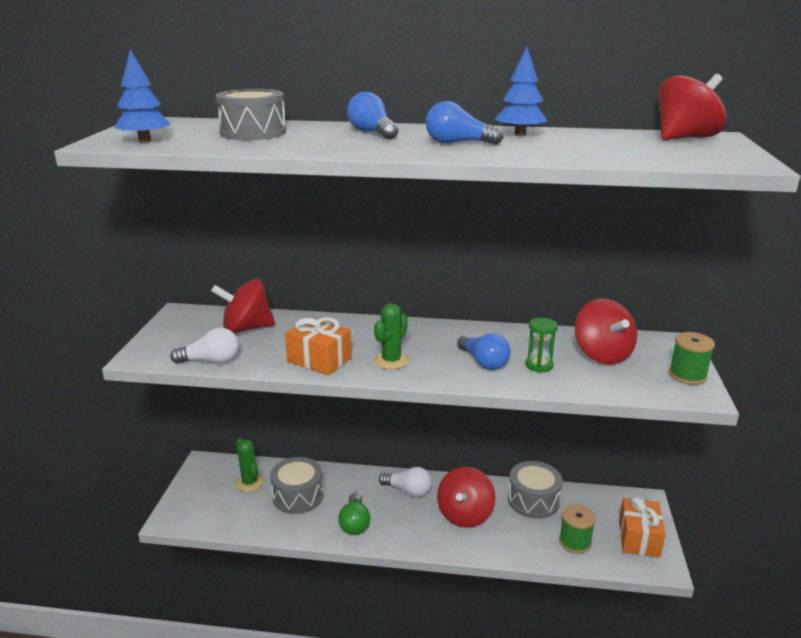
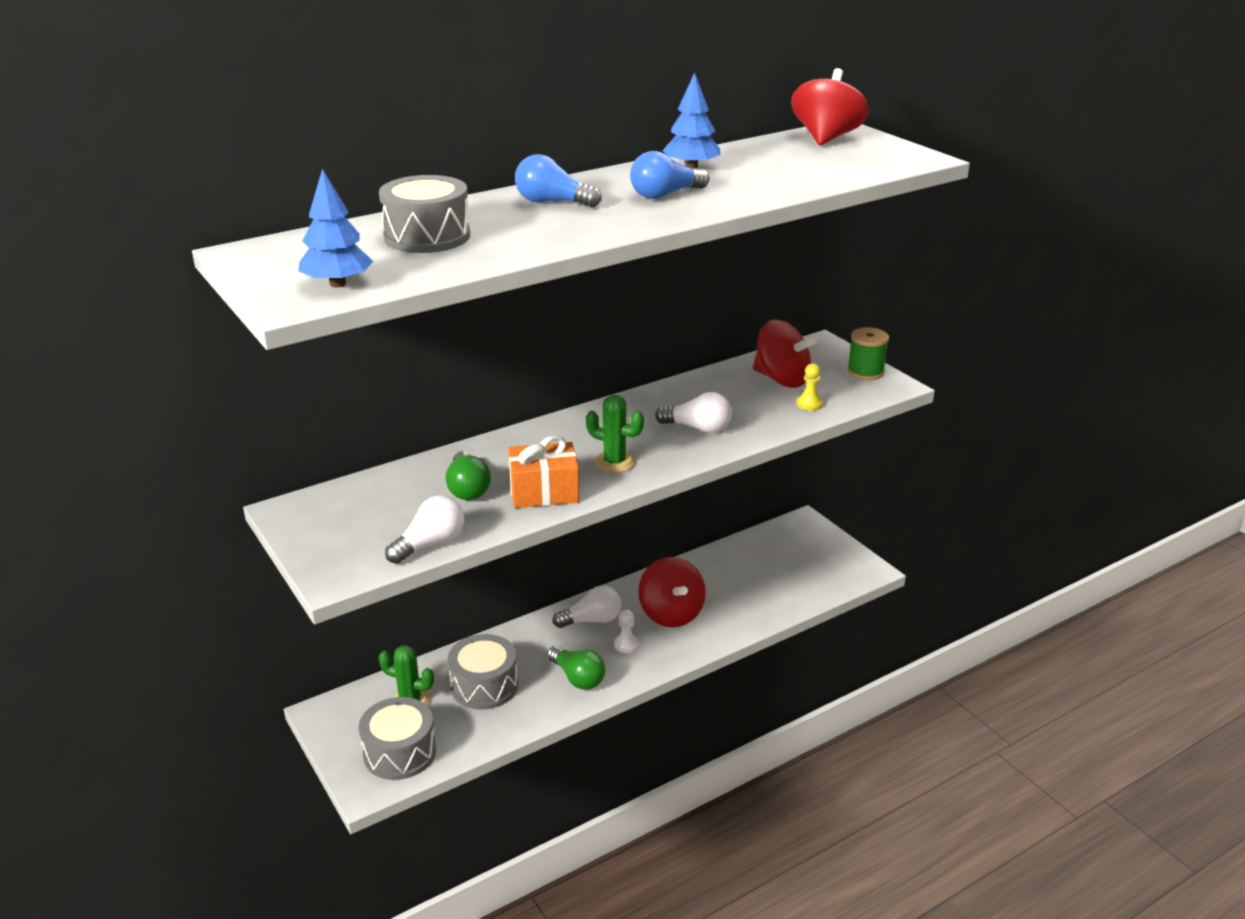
camera: 40 degrees left, 5 degrees up
red spinning top [211,279,275,333] -> none
green cactus [374,303,409,370] -> green cactus turned 60 degrees counterclockwise [586,395,644,473]
blue light bulb [457,334,510,370] -> white light bulb [655,392,732,433]
grey drum [508,461,563,519] -> grey drum moved to [359,697,436,780]
green hourglass [525,318,558,373] -> none
green spool [559,505,596,554] -> none
orange gift [619,496,666,558] -> none
none -> green light bulb [446,451,491,500]
none -> white pawn [614,610,639,653]
none -> yellow pawn [797,363,823,411]

